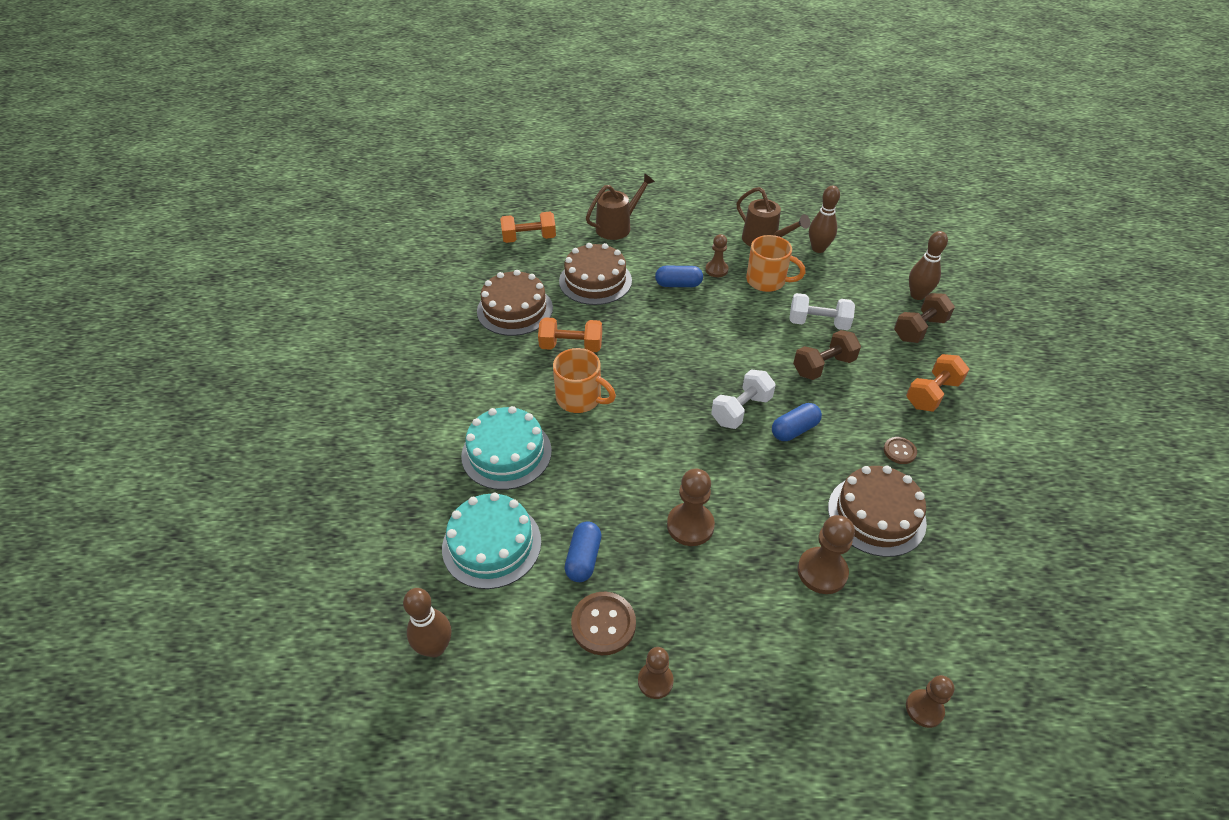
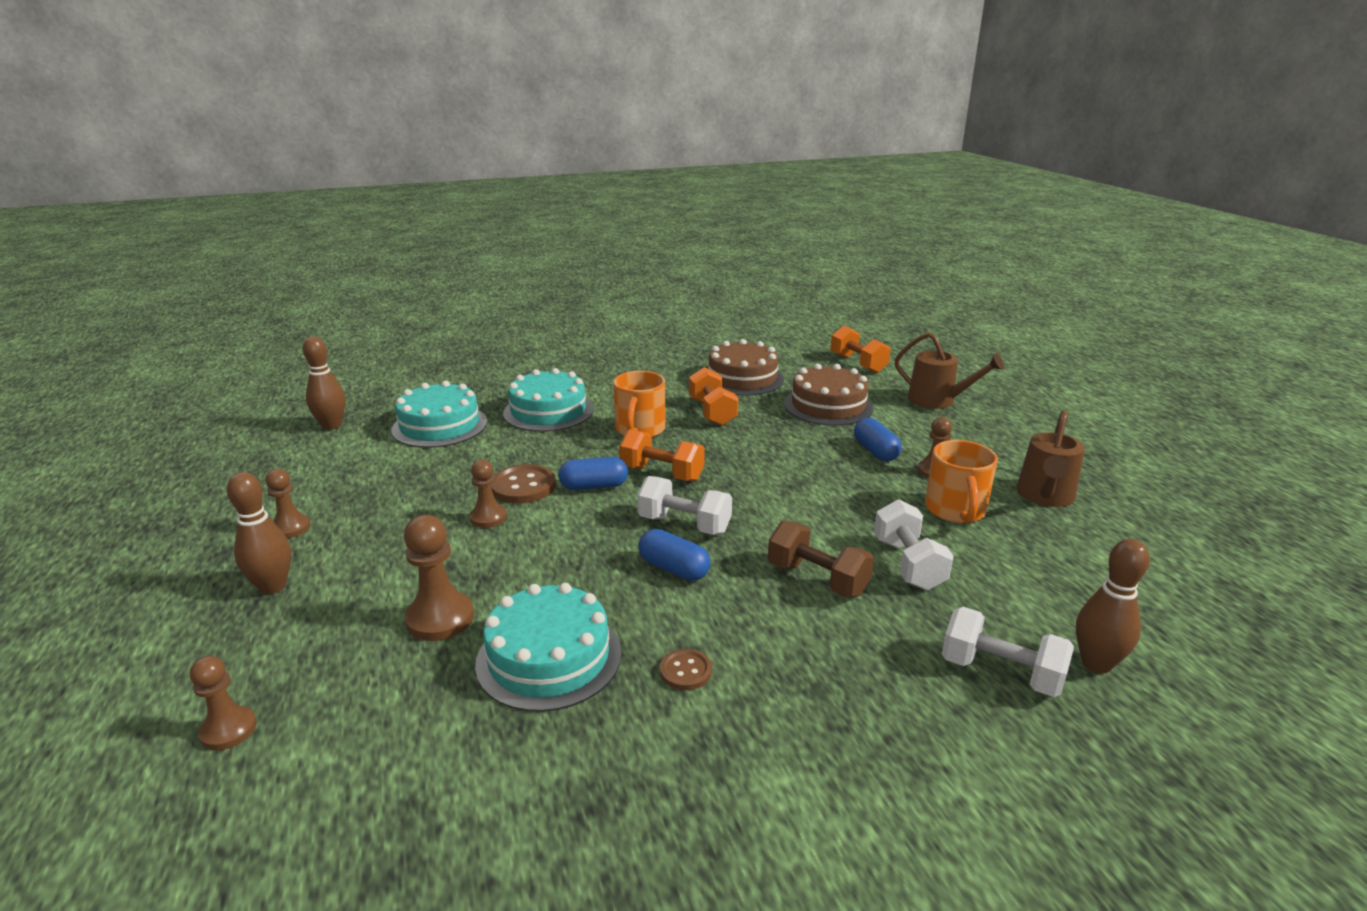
camera: 70 degrees right, 20 degrees down
blue capsule [565,521,601,582] -> blue capsule moved to [558,457,628,490]
brown button [571,592,636,655] -> brown button moved to [491,464,556,504]
brown pawn [667,469,715,546] -> brown pawn [470,459,507,528], size x0.65
brown bowling pin [809,186,840,253] -> brown bowling pin moved to [227,472,291,594]
brown cake [828,466,927,557] -> turquoise cake [475,583,621,712]
brown dumbbell [894,293,955,343] -> white dumbbell [942,607,1074,697]
orange dumbbell [906,354,970,412] -> orange dumbbell moved to [619,429,705,482]

